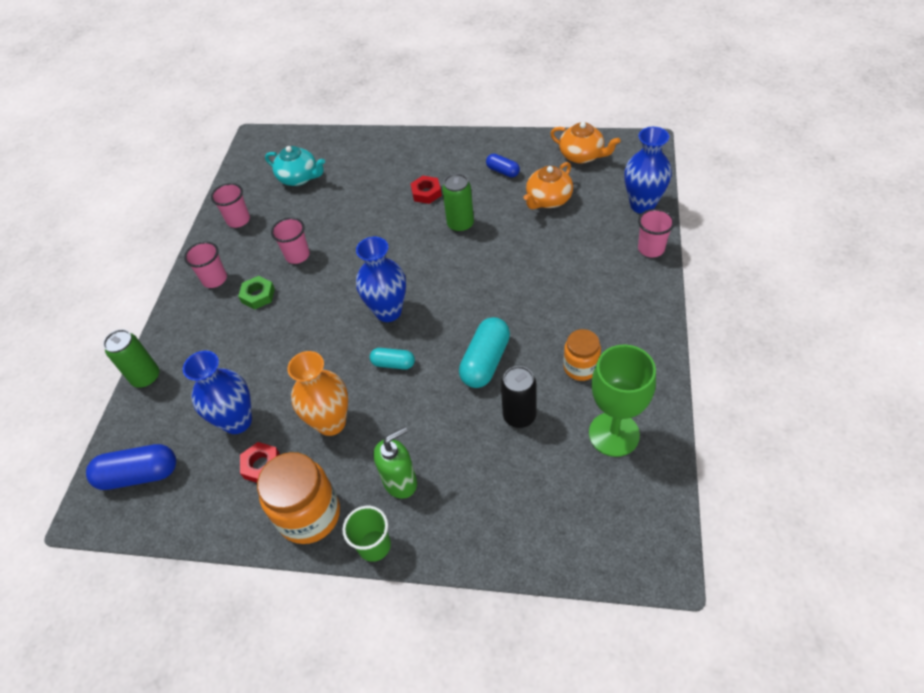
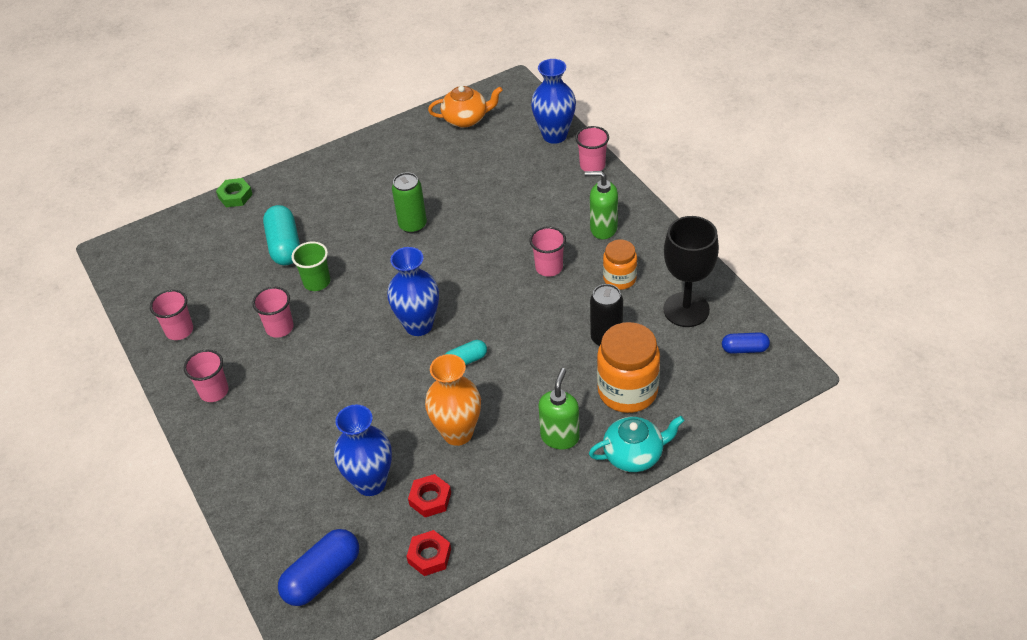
camera: 40 degrees left, 5 degrees down
green can [103,329,159,388] -> none
green nut [238,276,275,309] -> green nut moved to [216,178,253,207]
orange jar [257,452,340,544] -> orange jar moved to [597,322,660,413]
turquoise teapot [265,146,325,186] -> turquoise teapot moved to [589,416,684,472]
green cup [342,506,391,562] -> green cup moved to [291,242,330,291]
red nut [410,176,442,204] -> red nut moved to [406,530,451,576]
turquoise capsule [459,317,510,388] -> turquoise capsule moved to [263,205,300,265]
blue capsule [486,154,520,178] -> blue capsule moved to [722,332,770,354]
orange teapot [524,162,573,209] -> none
green goblet [589,345,656,457] -> black goblet [663,216,719,327]
none -> pink cup [530,227,566,277]
none -> green soap dispenser [585,171,618,239]

